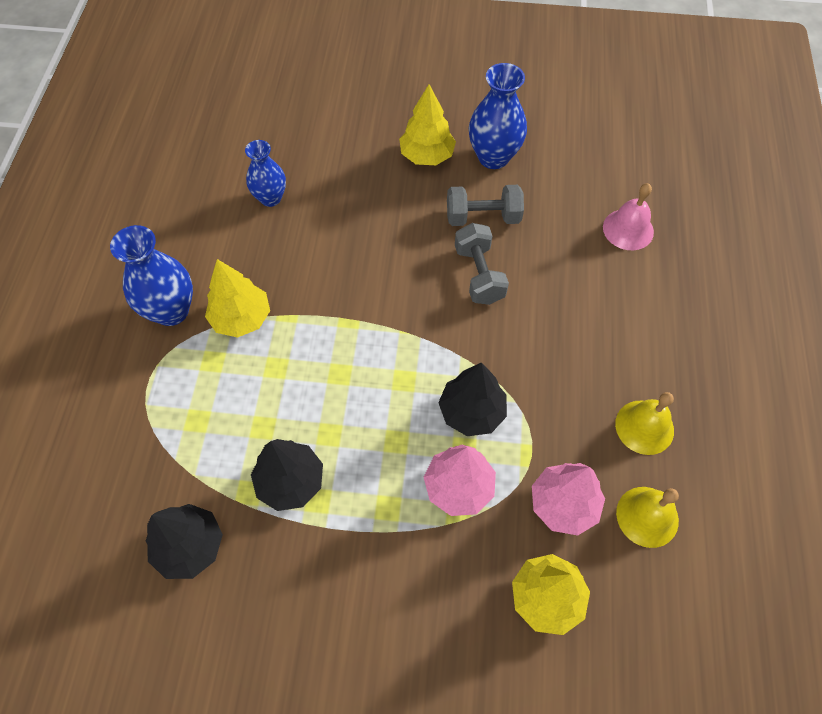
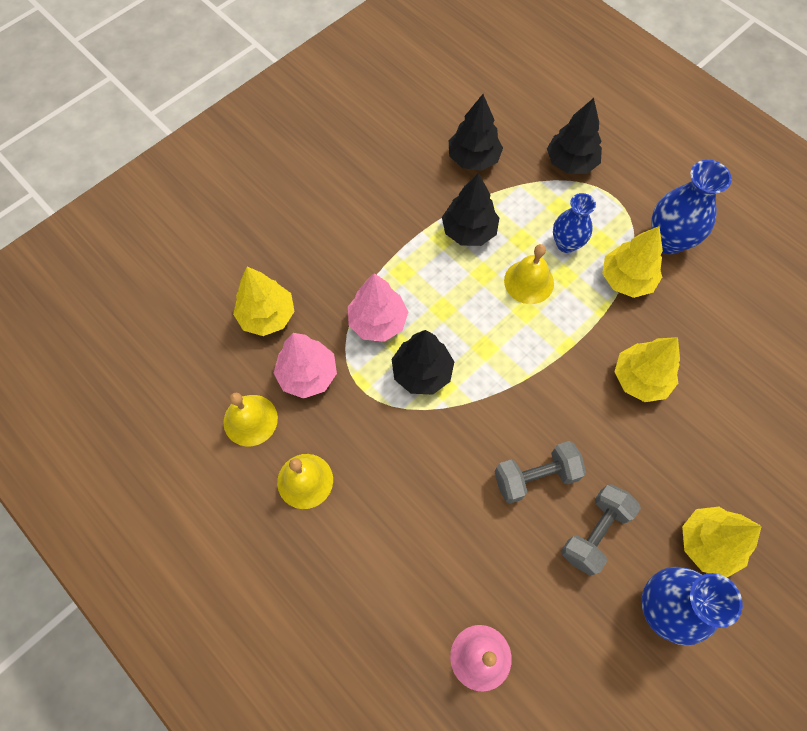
camera: 130 degrees right, 5 degrees up
blue vase [245,140,286,207] -> blue vase moved to [553,193,596,253]
grey dumbbell [455,223,509,305] -> grey dumbbell turned 45 degrees counterclockwise [494,441,586,504]
none -> yellow bell [504,244,554,304]
none -> black tree [547,98,602,174]
none -> yellow tree [614,337,680,402]

